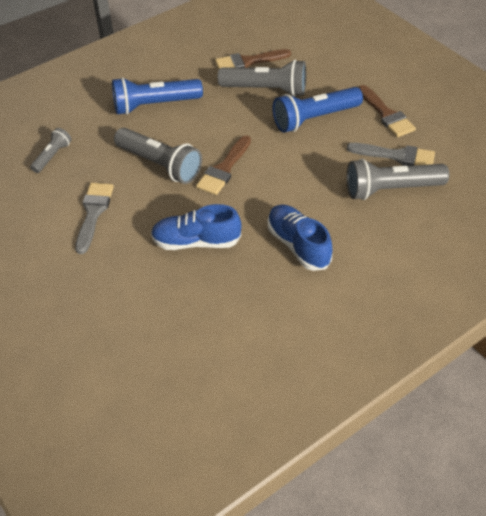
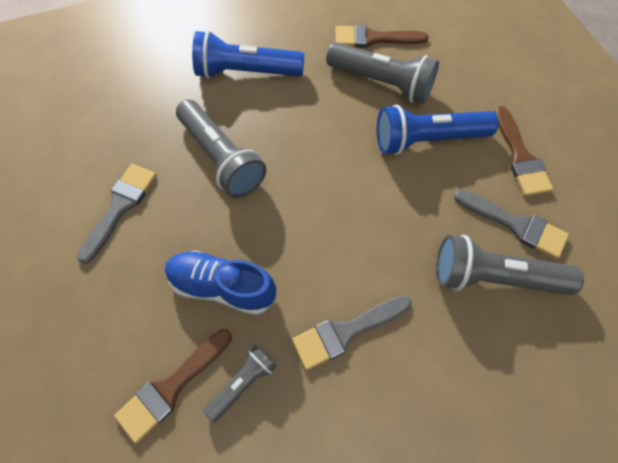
camera: 15 degrees right, 15 degrees up
grey flashlight [30,128,72,173] -> grey flashlight moved to [203,345,277,422]
brown brush [196,135,251,195] -> brown brush moved to [114,329,232,444]
blue shoe [268,204,332,271] -> grey brush [292,295,412,370]

